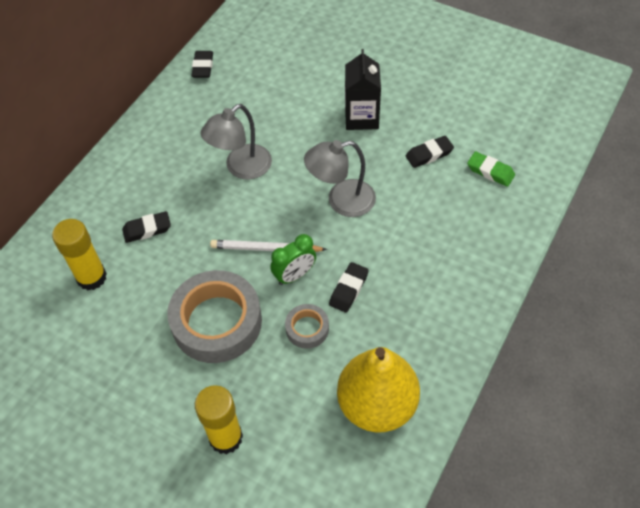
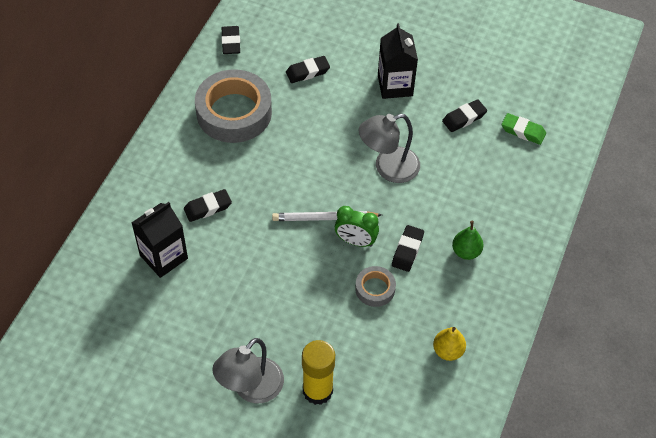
camera: 10 degrees left, 0 degrees up
yellow glue stick [52,219,107,290] -> black carton [131,202,188,278]
grey tape [167,270,262,363] -> grey tape moved to [195,69,272,143]
grey lamp [201,104,272,180] -> grey lamp moved to [212,338,284,403]
green clock [270,234,316,285] -> green clock turned 60 degrees clockwise [335,206,379,247]
yellow pear [337,347,420,432] -> yellow pear [433,327,466,361], size x0.45
none -> black eraser [286,56,330,83]
none -> green pear [452,221,483,260]

